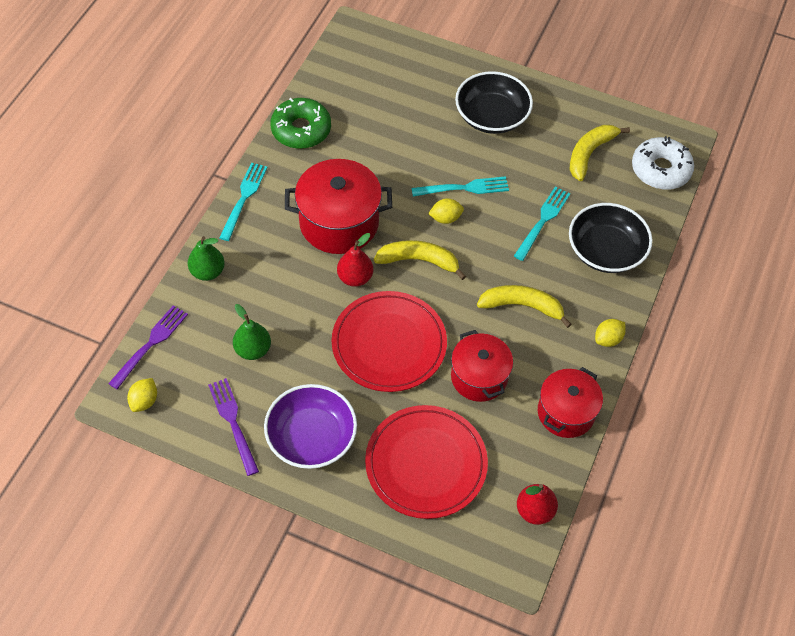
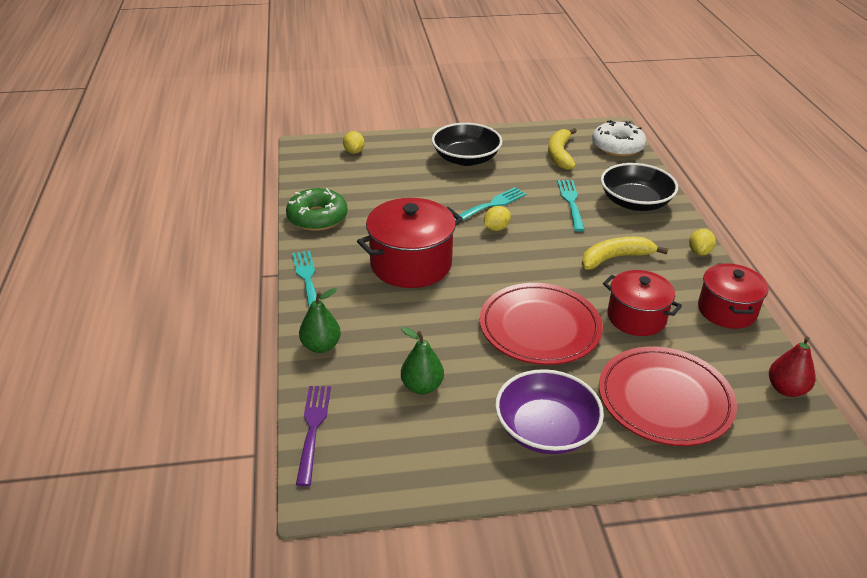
camera: 30 degrees left, 20 degrees down
yellow lemon [127,378,157,412] -> yellow lemon moved to [343,131,365,154]
purple fork [208,378,259,476] -> none
red pear [337,233,373,287] -> none
yellow banana [374,240,466,280] -> none

